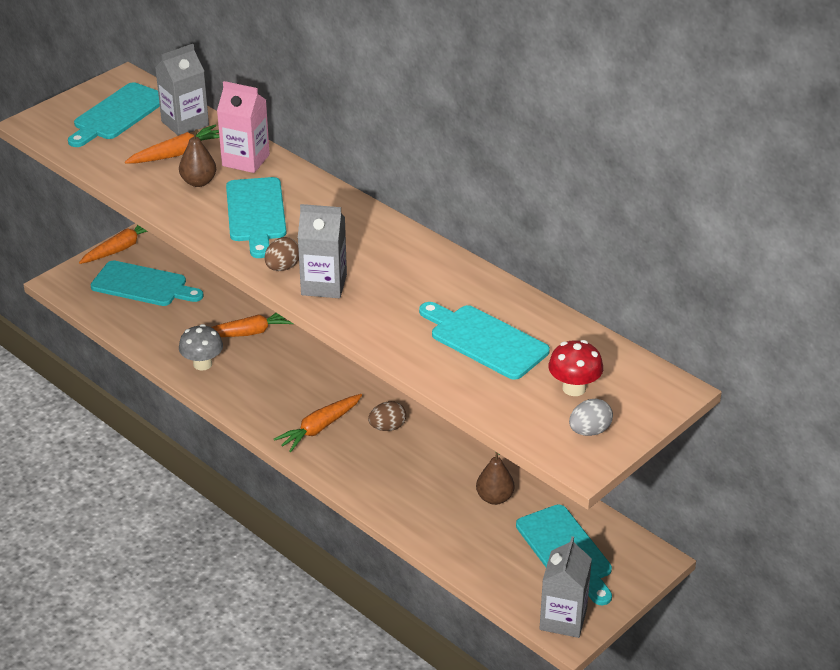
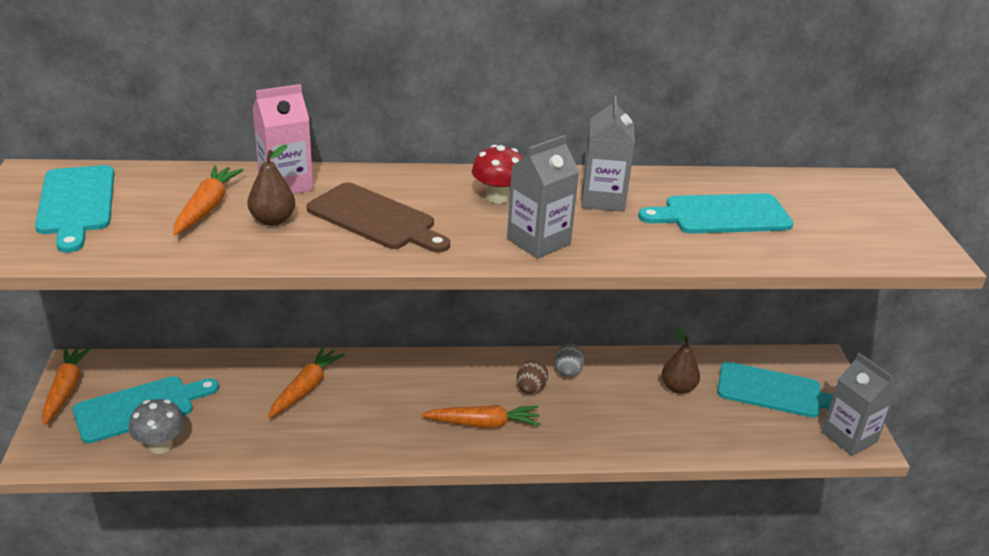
camera: 50 degrees left, 5 degrees down
grey carton [155,44,209,136] -> grey carton moved to [581,95,635,212]
grey mushroom [179,324,223,371] -> grey mushroom moved to [129,399,185,454]
turquoise cutting board [226,177,287,258] -> brown cutting board [306,182,450,253]
brown egg [264,237,299,271] -> none
orange carrot [274,394,362,452] -> orange carrot turned 90 degrees counterclockwise [421,405,541,428]
red mushroom [548,340,603,396] -> red mushroom moved to [472,145,523,203]
grey egg [569,399,613,436] -> grey egg moved to [554,344,584,377]

